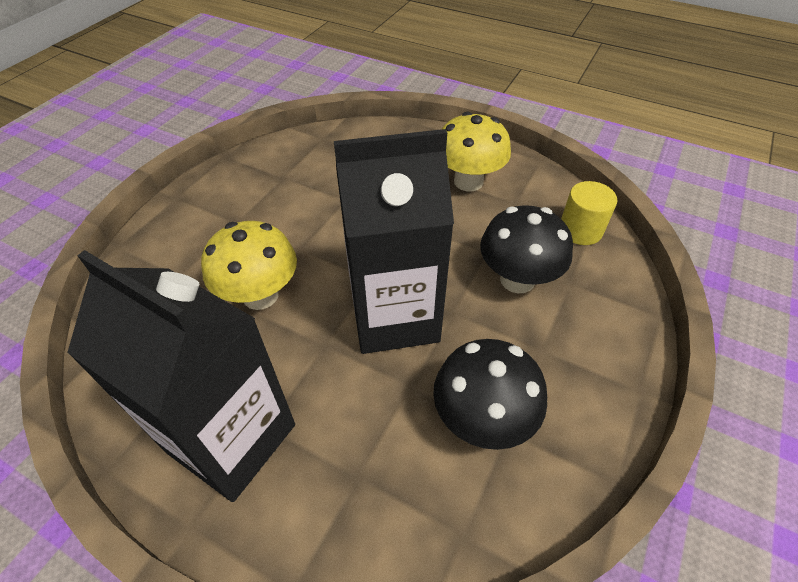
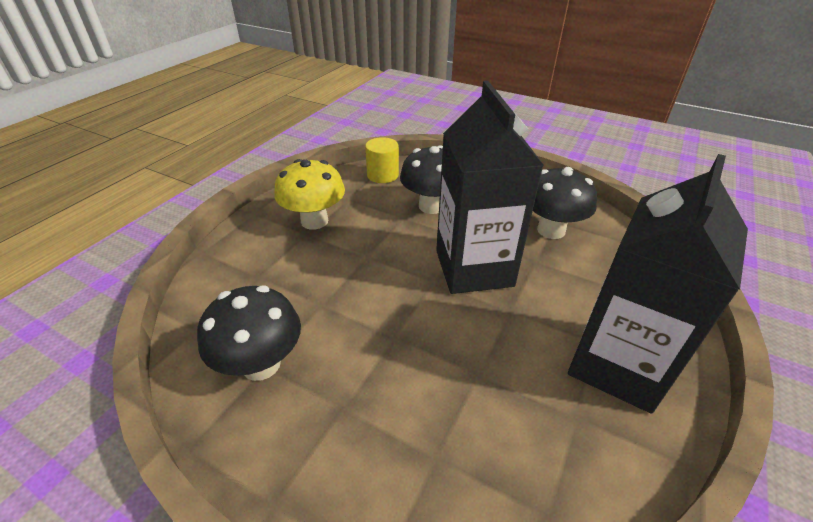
camera: 90 degrees left, 10 degrees down
yellow mushroom [201,221,297,310] -> none
none -> black mushroom [197,285,301,381]

